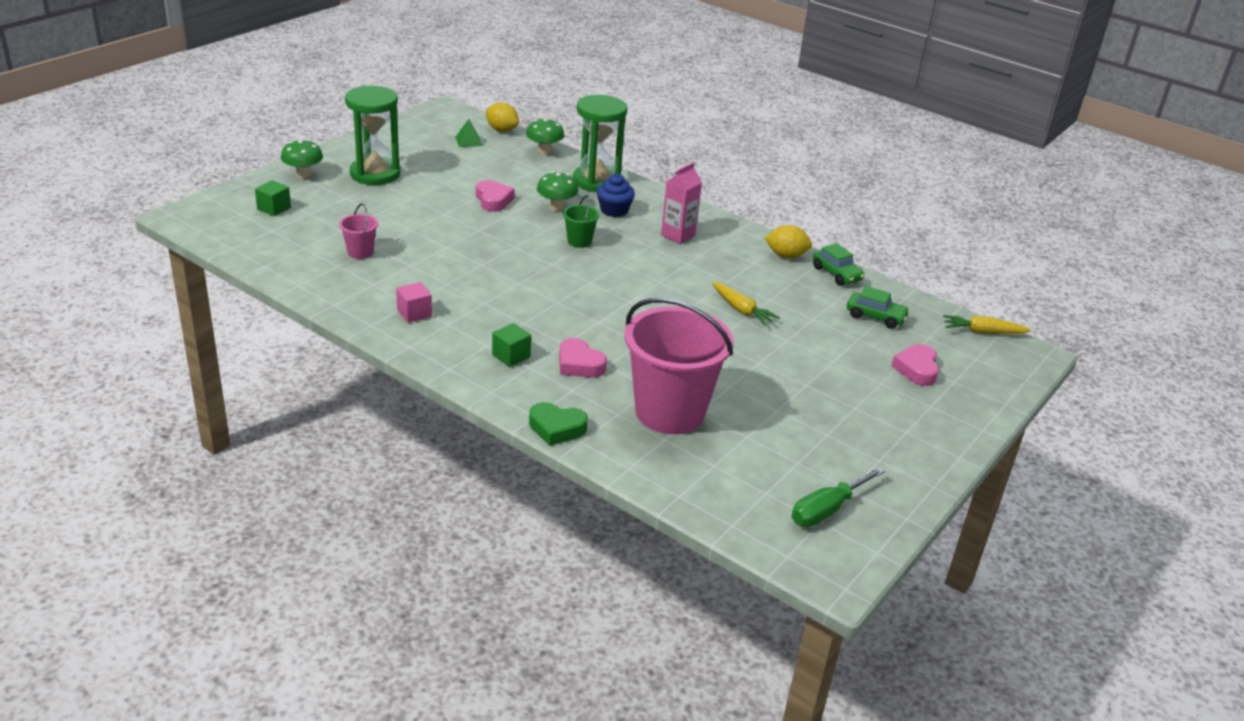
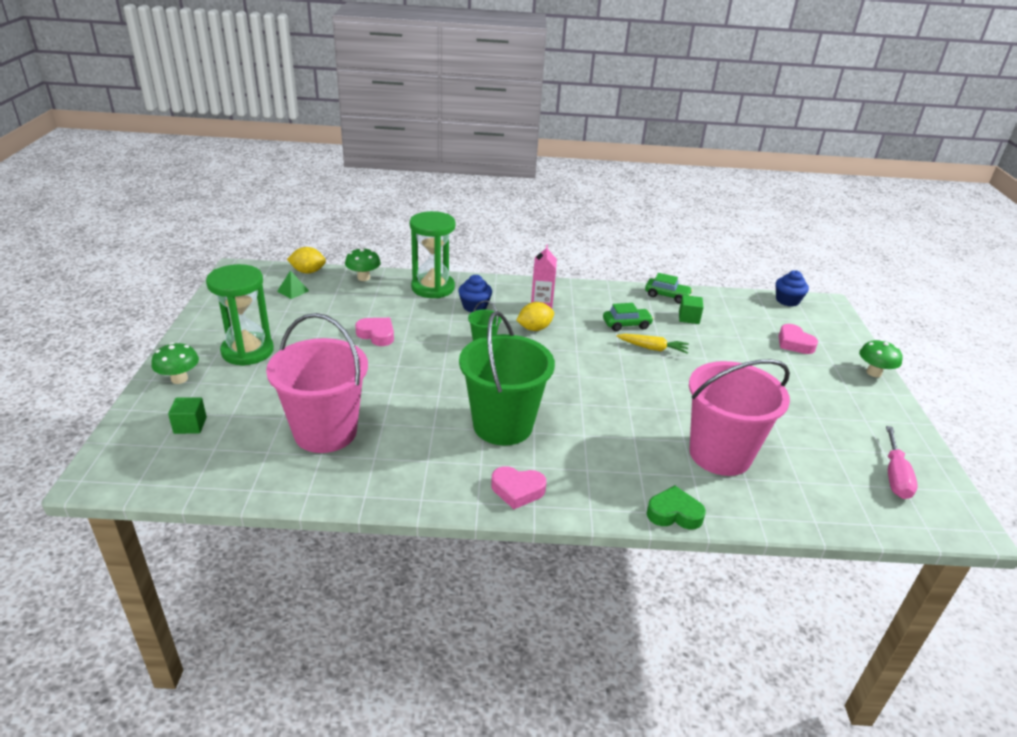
camera: 35 degrees left, 0 degrees up
pink bucket [339,203,378,259] -> pink bucket [266,313,368,453], size x2.37
pink cube [396,282,432,323] -> none
green cube [492,323,531,367] -> green cube moved to [679,295,704,324]
green heart [529,402,588,446] -> green heart turned 150 degrees counterclockwise [646,485,706,530]
green mushroom [537,172,579,211] -> green mushroom moved to [859,339,903,377]
pink heart [559,338,607,378] -> pink heart moved to [491,466,546,509]
yellow lemon [765,225,812,258] -> yellow lemon moved to [516,302,554,331]
green screwdriver [792,467,885,527] -> pink screwdriver [886,426,918,499]
green car [847,286,910,329] -> green car moved to [603,303,654,331]
yellow carrot [943,315,1031,334] -> blue cupcake [776,270,809,307]
none -> green bucket [459,311,555,446]

